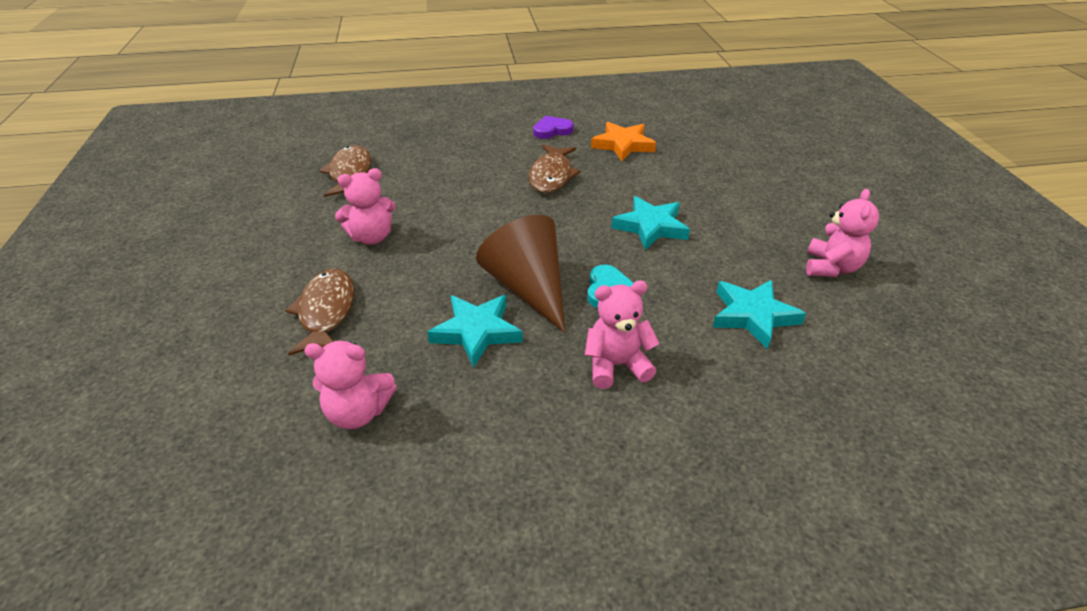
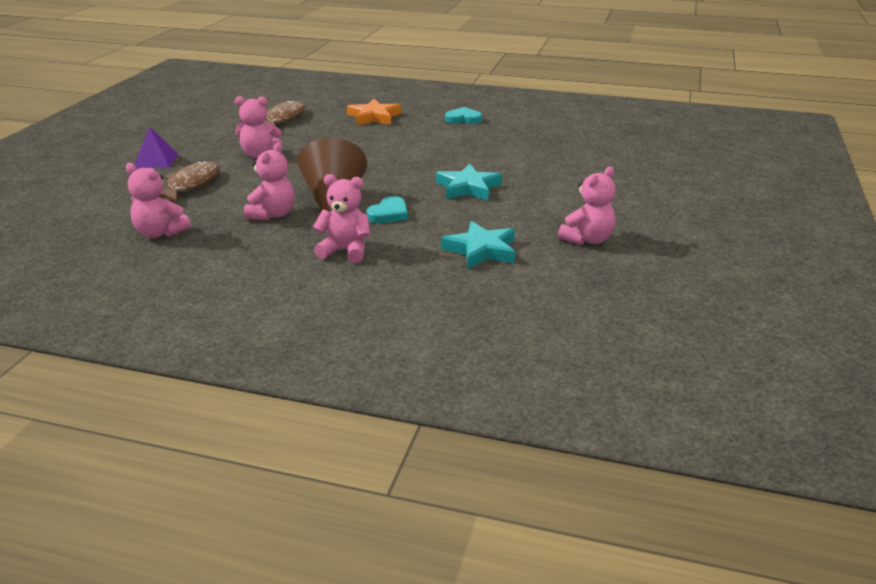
camera: 25 degrees right, 10 degrees down
turquoise star [427,295,523,368] -> pink teddy bear [244,143,295,220]
brown fish [529,144,581,193] -> none
purple heart [533,116,574,139] -> turquoise heart [445,107,482,124]
orange star [591,122,656,161] -> orange star moved to [347,99,401,125]
none -> purple pyramid [134,126,178,168]

